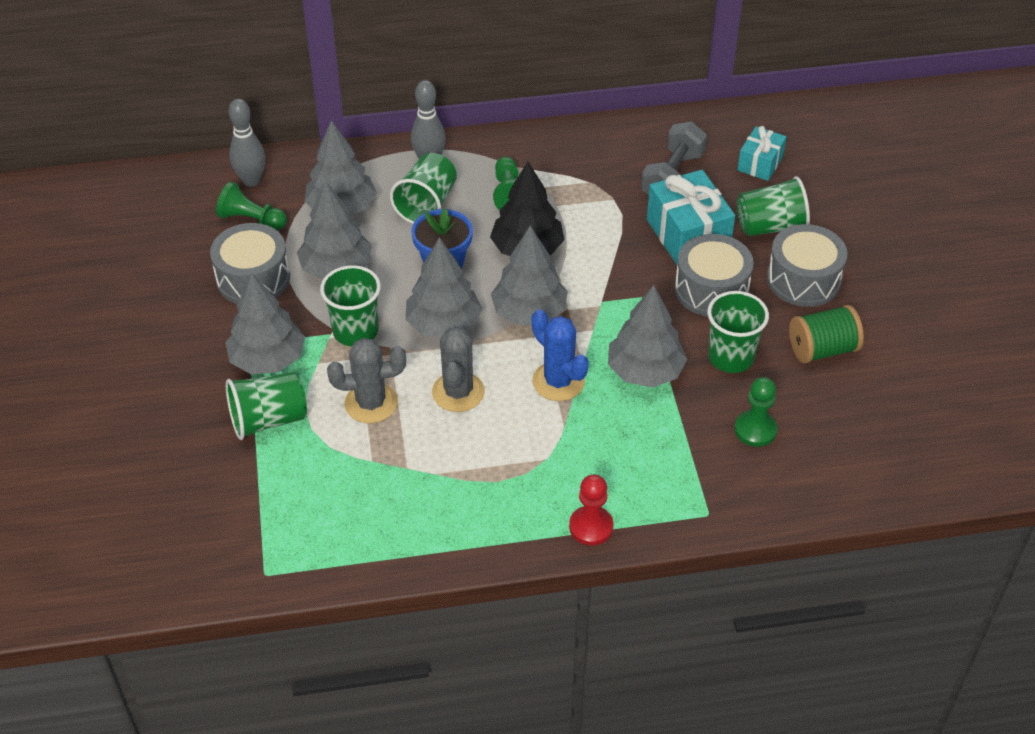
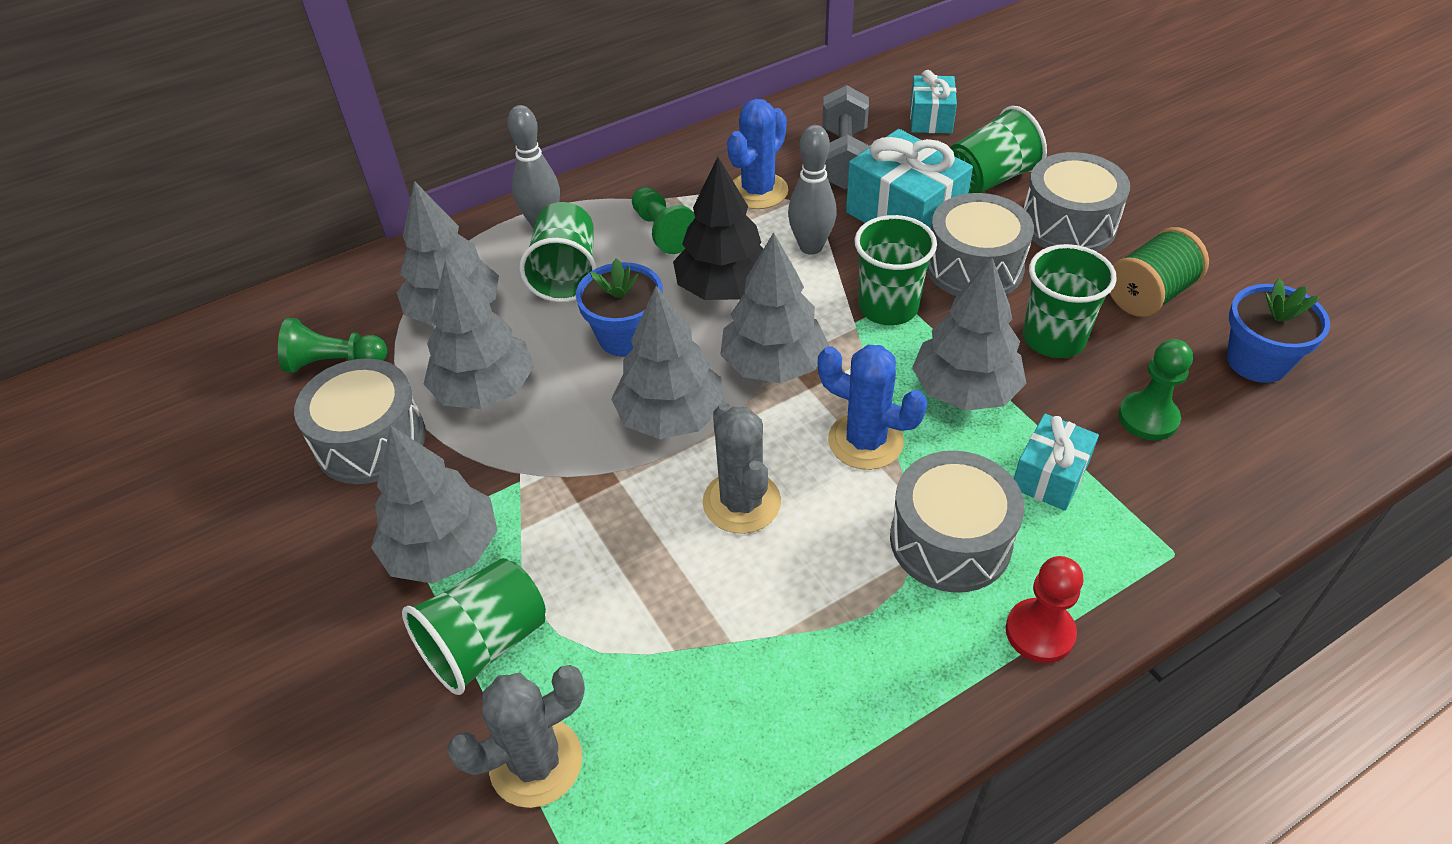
camera: 20 degrees left, 0 degrees up
grey bowling pin [229,99,265,187] -> grey bowling pin moved to [788,125,837,255]
green cup [320,265,381,347] -> green cup moved to [854,215,937,325]
grey cactus [327,338,406,423] -> grey cactus moved to [447,665,585,808]
none -> blue cactus [727,99,788,209]
none -> grey drum [890,451,1024,593]
none -> turquoise gift [1014,414,1099,511]
none -> blue flower pot [1227,279,1330,383]

